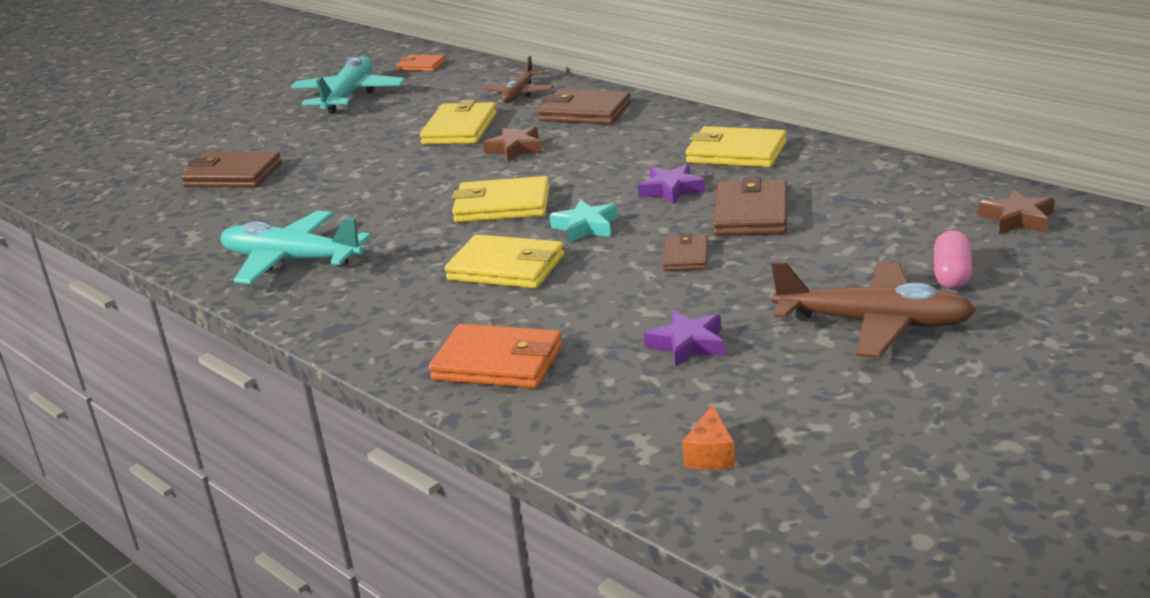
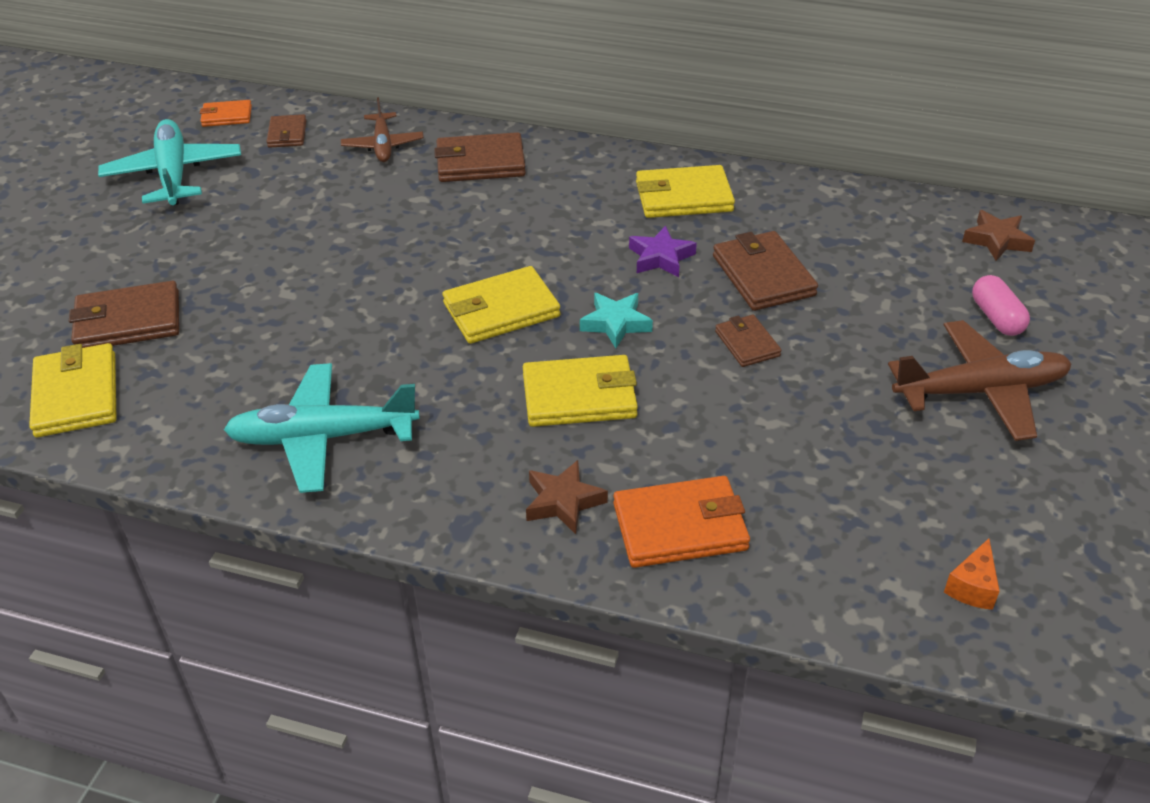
camera: 30 degrees left, 15 degrees up
yellow wallet [420,100,497,145] -> yellow wallet moved to [29,343,116,437]
brown star [483,127,542,162] -> brown star moved to [526,460,608,534]
purple star [644,310,724,367] -> none
orange cheese [682,404,735,470] -> orange cheese turned 45 degrees clockwise [944,539,1000,610]
none -> brown wallet [267,114,306,148]

